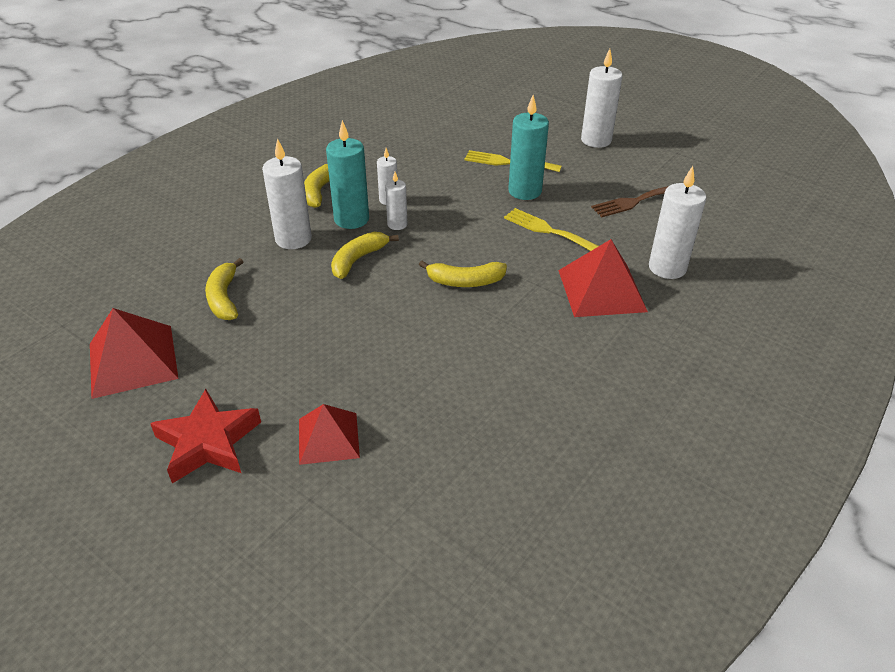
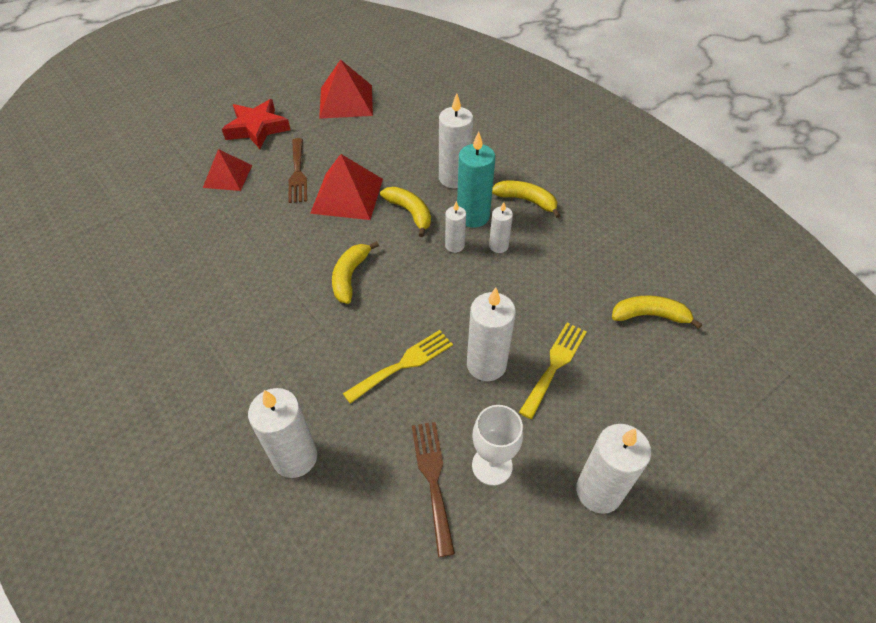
camera: 105 degrees right, 10 degrees up
yellow banana [205,258,243,320] -> yellow banana moved to [612,296,702,329]
turquoise candle [508,95,549,200] -> white candle [467,287,516,381]
red pyramid [558,239,648,317] -> red pyramid moved to [310,154,383,220]
none -> brown fork [288,138,307,203]
none -> white goblet [472,405,523,486]

